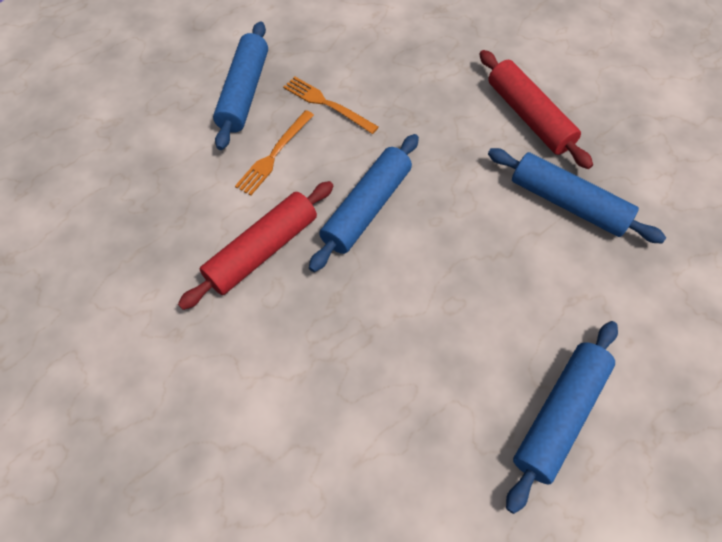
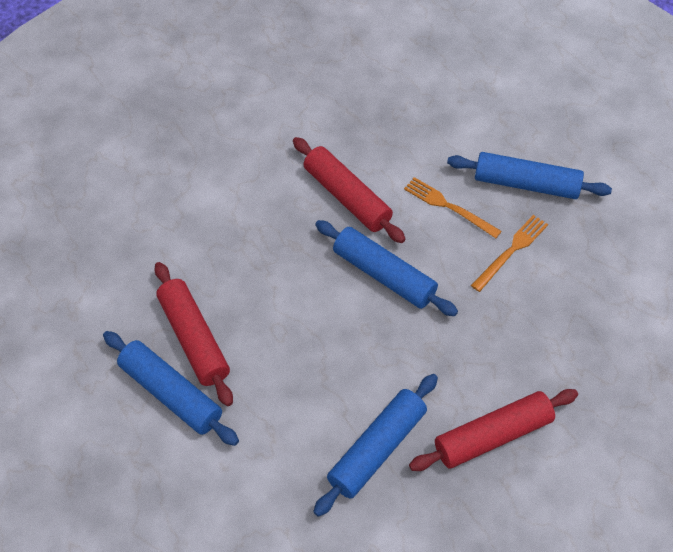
camera: 95 degrees right, 5 degrees down
none -> red rolling pin [155,262,233,406]

